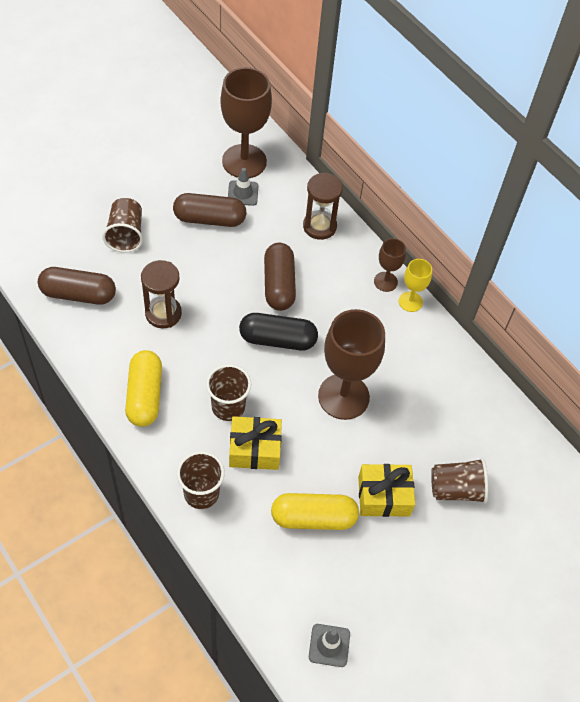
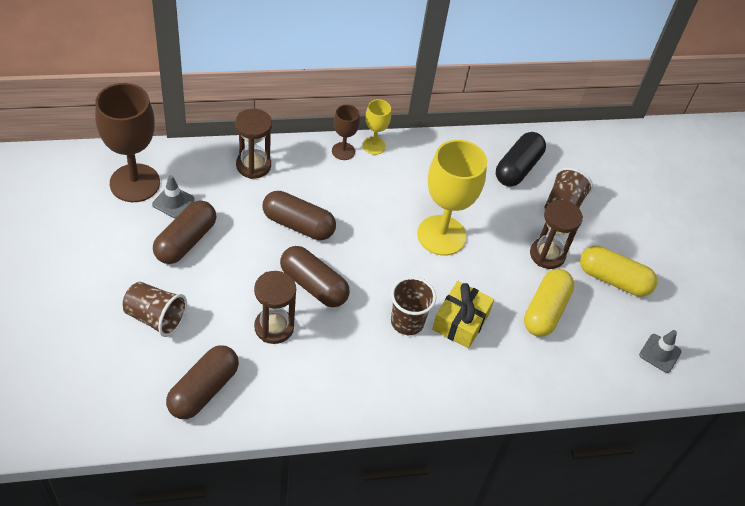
camera: 65 degrees left, 5 degrees down
yellow capsule [125,350,162,427] -> yellow capsule moved to [580,245,657,297]
brown cup [177,451,225,509] -> none
black capsule [239,313,318,350] -> black capsule moved to [496,132,546,187]
brown goblet [318,309,385,420] -> yellow goblet [417,140,487,256]
yellow gift [358,464,415,517] -> brown hourglass [530,200,583,269]
none -> brown capsule [280,246,350,307]

